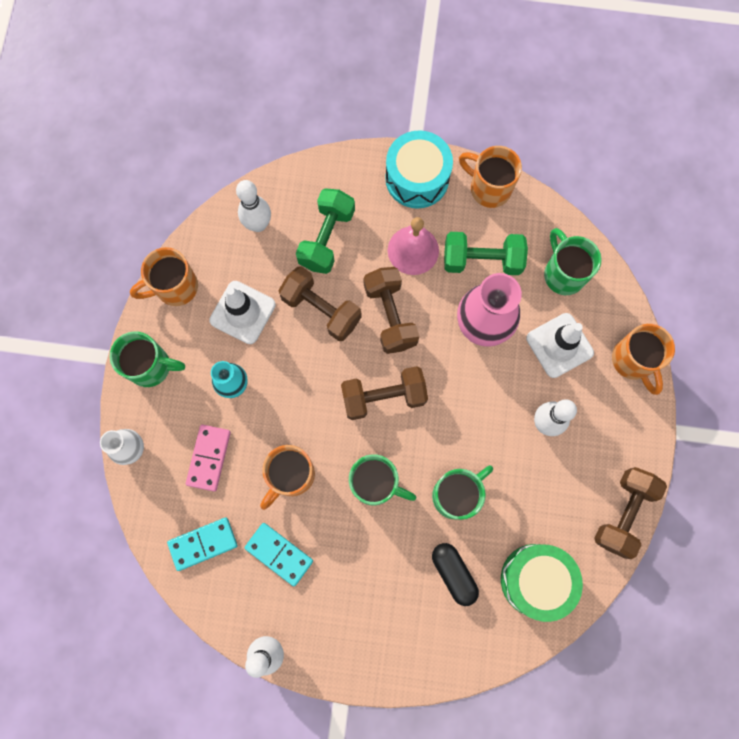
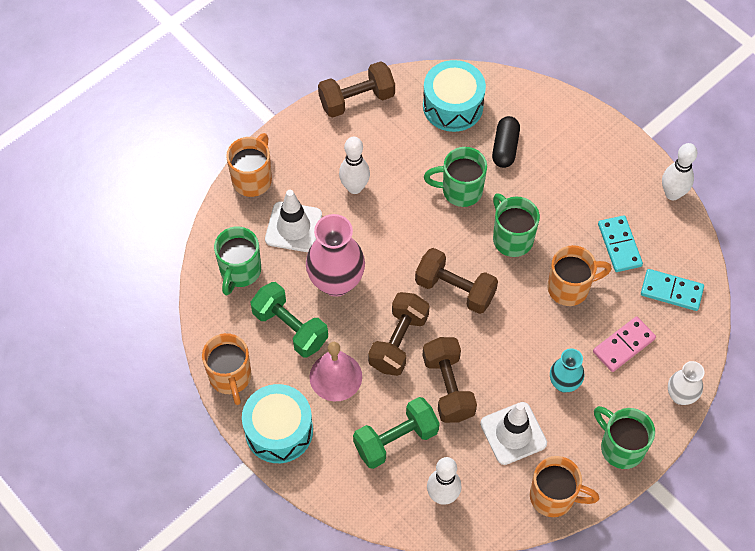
camera: 140 degrees left, 15 degrees down
green drum [501,544,583,622] -> turquoise drum [423,60,486,132]

